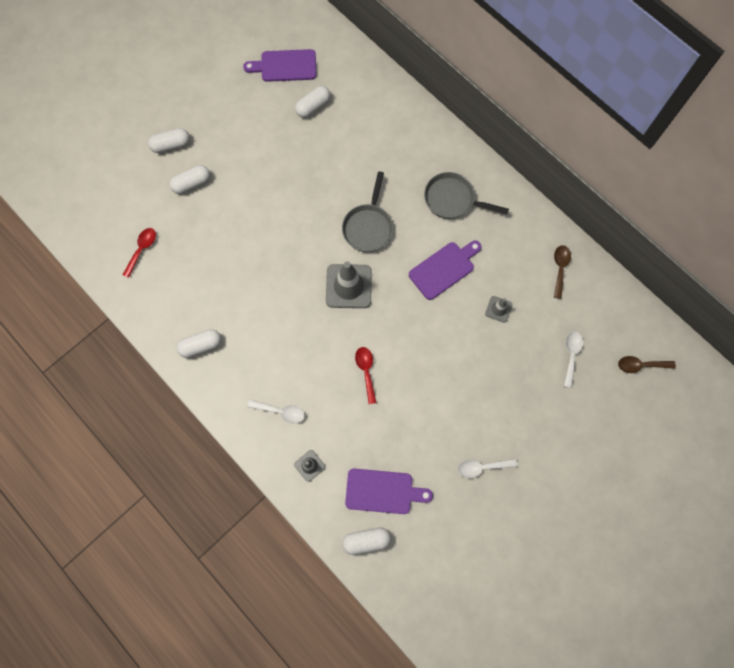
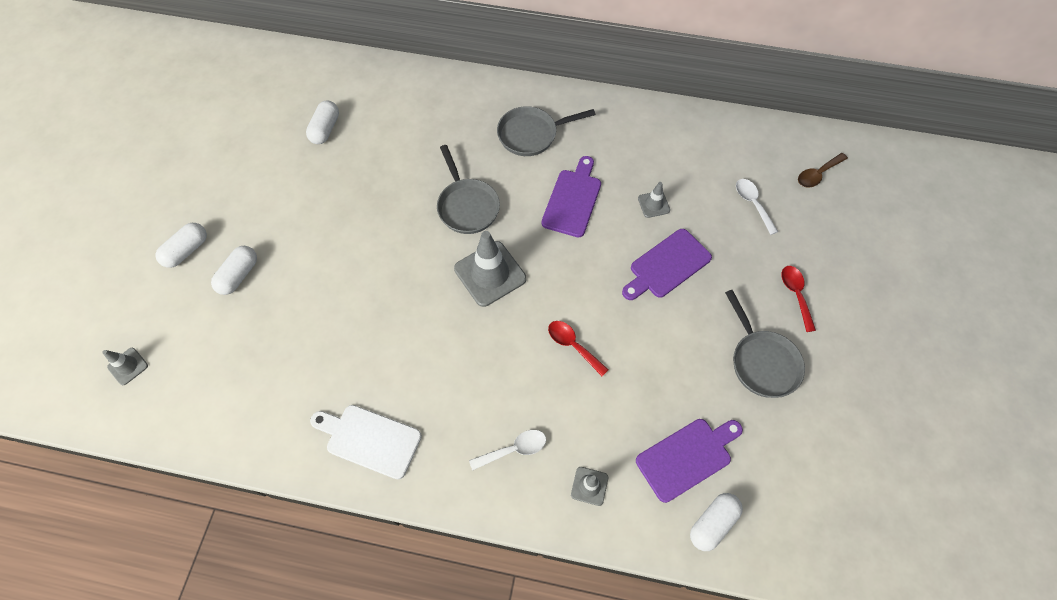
camera: 35 degrees left, 10 degrees down
red spoon [123,228,156,278] -> red spoon moved to [781,266,816,332]
white capsule [177,329,222,358] -> white cutting board [310,405,422,479]
purple cutting board [243,49,316,82] -> purple cutting board moved to [622,229,712,300]
white spoon [458,459,517,478] -> grey pan [725,290,805,398]
brown spoon [554,245,571,299] -> none
none -> grey traffic cone [102,348,148,385]

